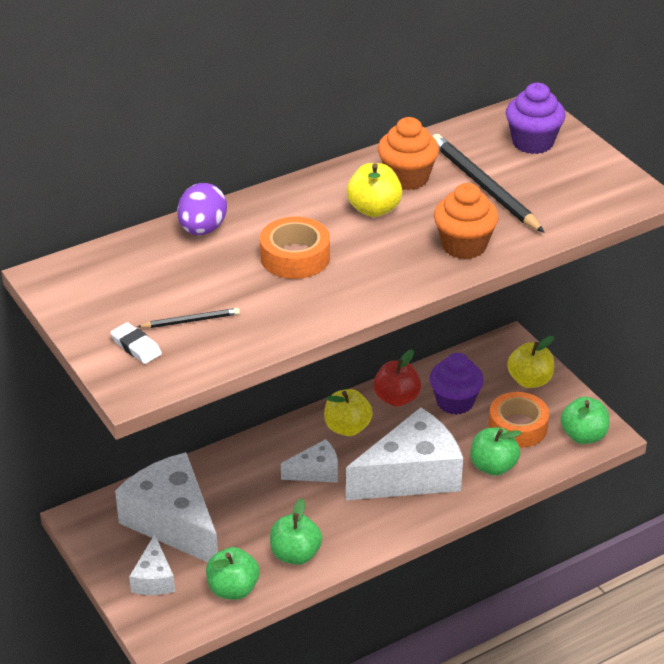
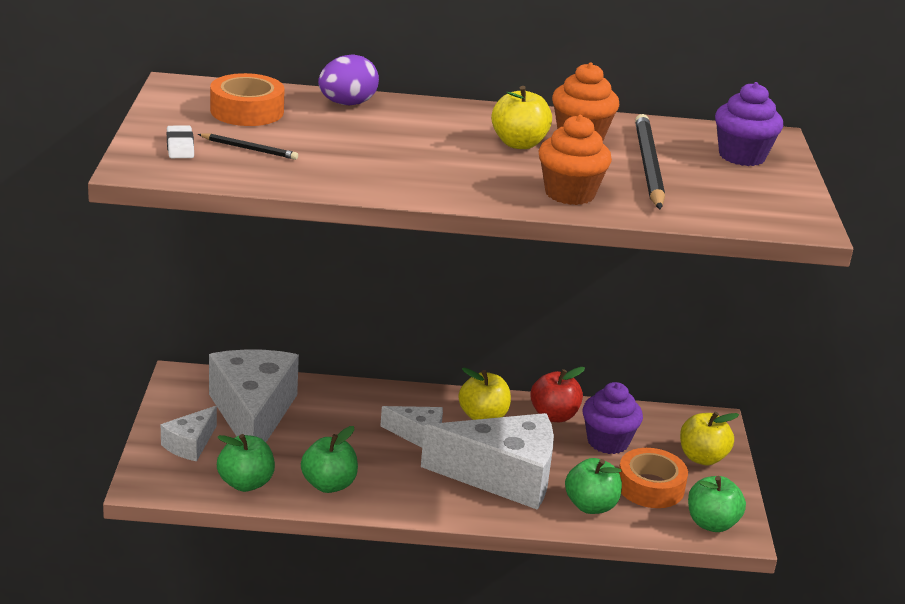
camera: 30 degrees right, 10 degrees down
orange tape [260,217,330,279] -> orange tape moved to [210,73,285,126]

